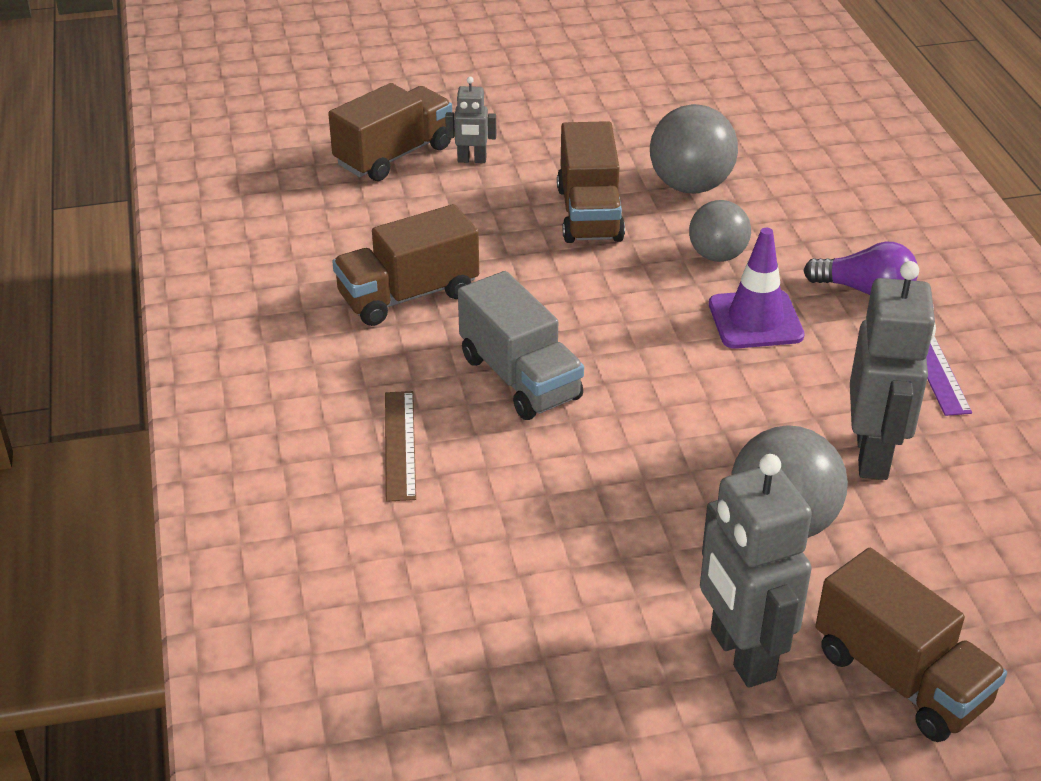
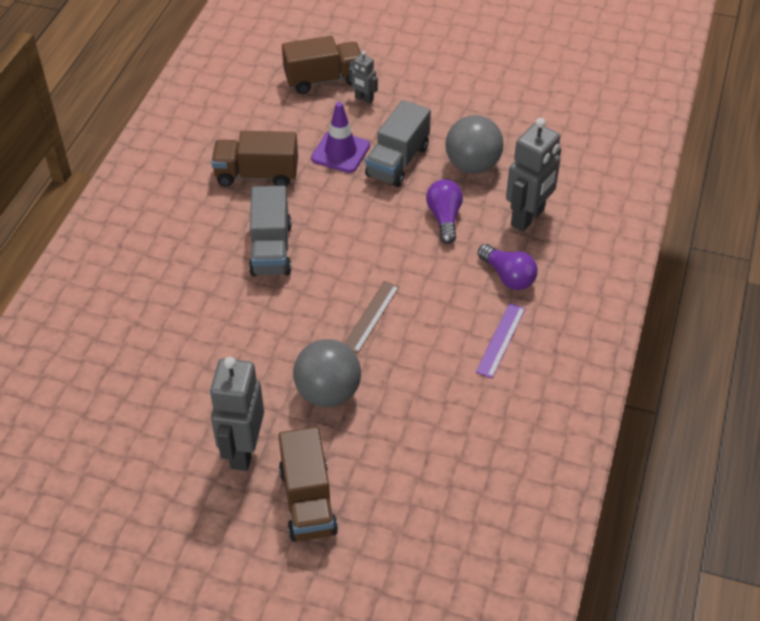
camera: 30 degrees right, 10 degrees up
brown ruler [385,391,416,502] -> brown ruler moved to [344,281,399,353]
brown truck [557,121,625,243] -> grey truck [365,100,431,187]
grey ball [689,200,751,262] -> purple light bulb [426,179,463,244]
purple traffic cone [709,228,805,349] -> purple traffic cone moved to [311,102,370,173]
grey robot [850,261,936,480] -> grey robot moved to [506,118,561,232]

